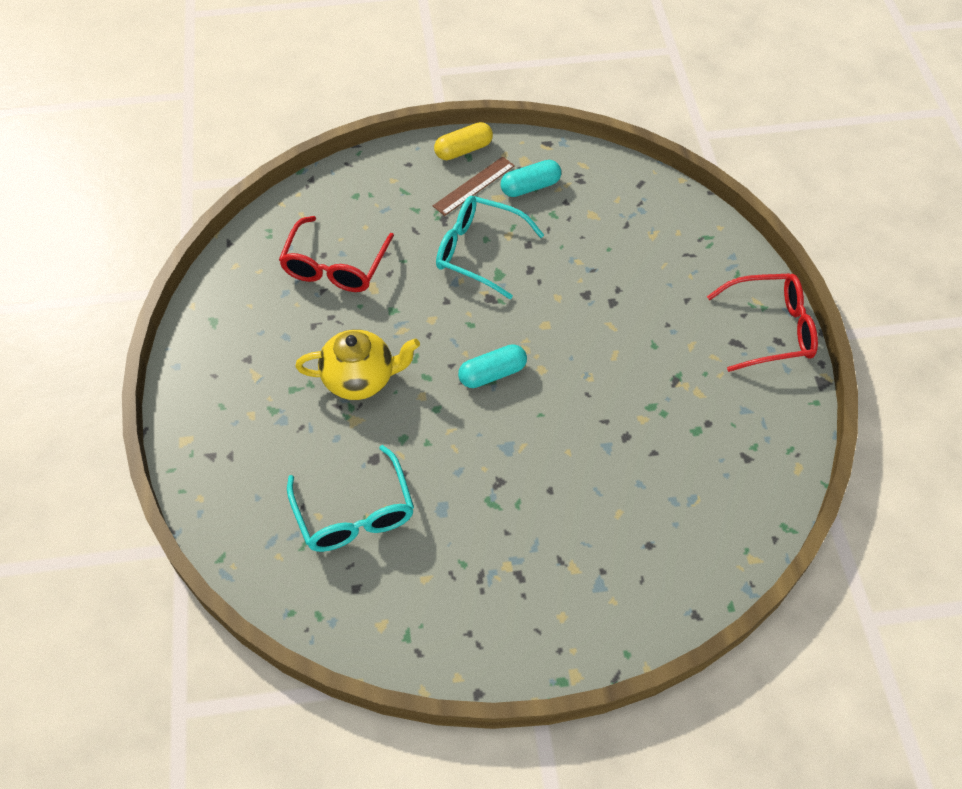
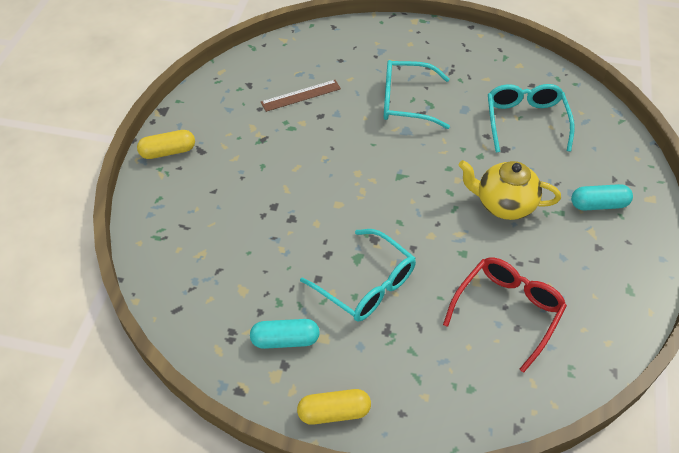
camera: 160 degrees left, 5 degrees down
brown ruler [433,156,515,216] -> brown ruler moved to [261,80,341,112]
turquoise capsule [458,344,527,388] -> turquoise capsule moved to [571,184,633,211]
red glasses [707,273,818,372] -> yellow capsule [137,130,195,159]
none -> turquoise glasses [384,60,450,129]

